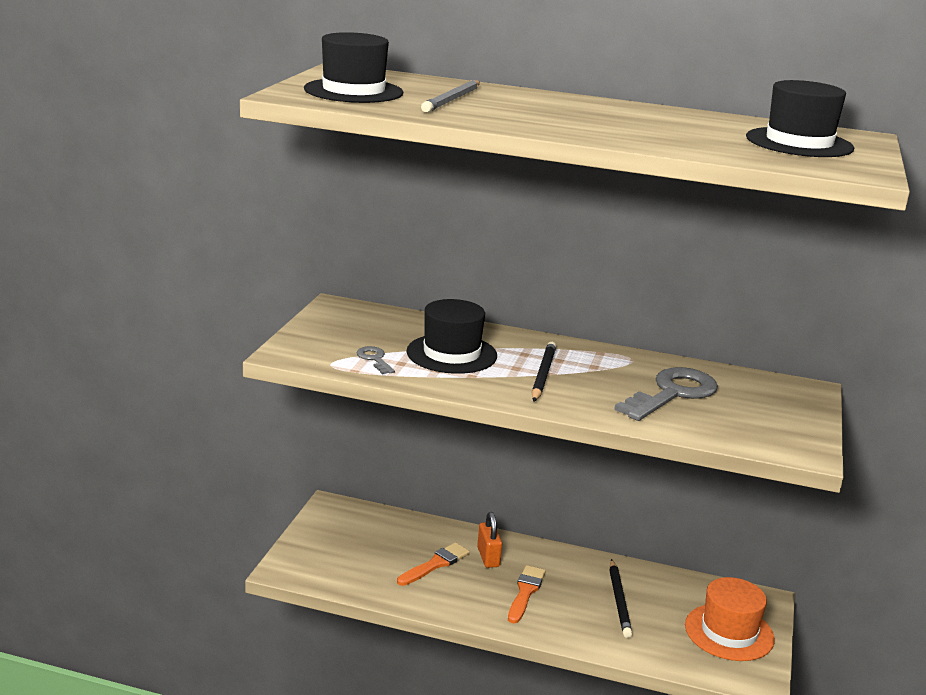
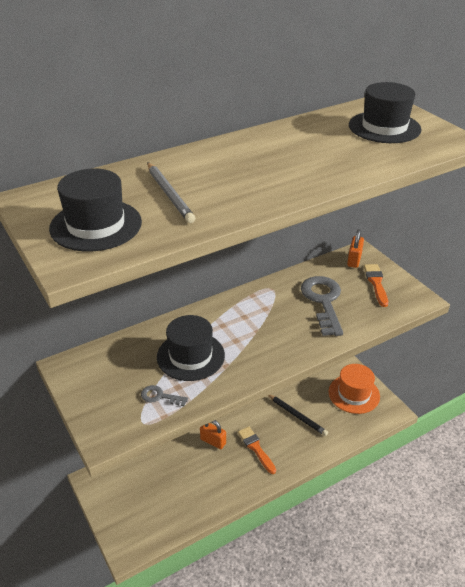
camera: 45 degrees left, 15 degrees up
orange brush [397,542,470,586] -> orange brush moved to [364,264,388,307]
black pencil [532,342,556,402] -> none
none -> orange padlock [347,229,364,268]

